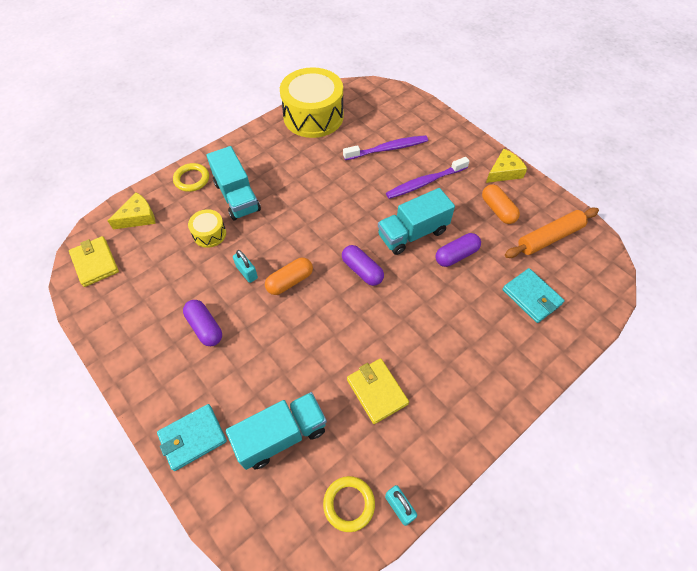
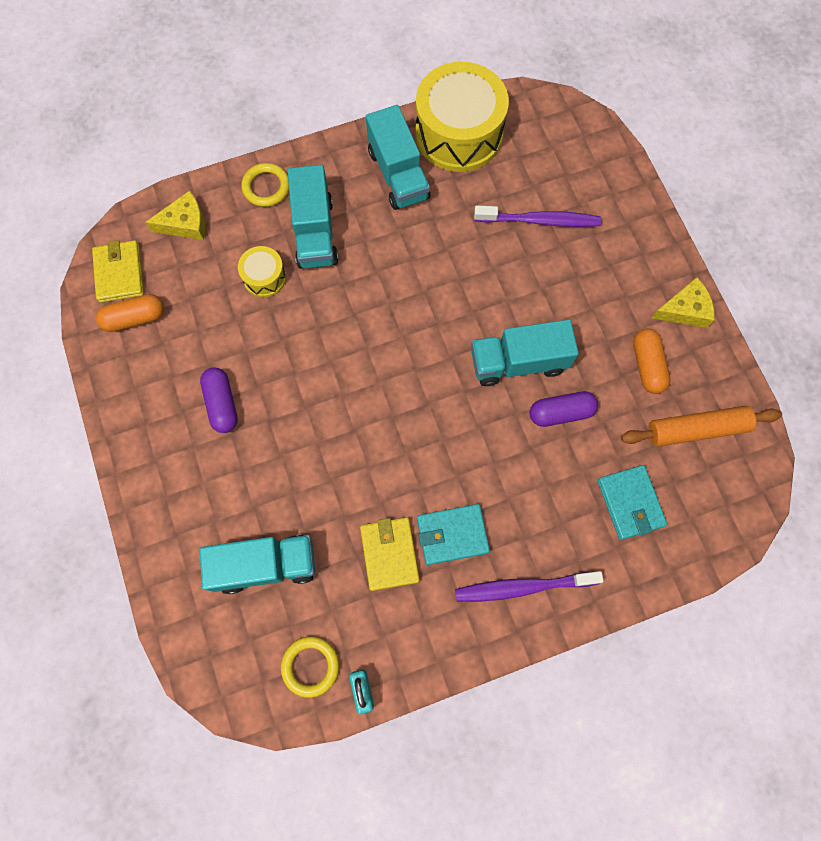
camera: 20 degrees right, 15 degrees up
turquoise wallet [157,404,227,471] -> turquoise wallet moved to [417,504,490,565]
turquoise padlock [233,250,258,283] -> none
orange capsule [265,258,313,295] -> orange capsule moved to [96,294,164,332]
purple capsule [342,245,384,286] -> none
purple toothbrush [386,157,469,199] -> purple toothbrush moved to [455,571,604,602]
none -> turquoise truck [366,105,430,210]

